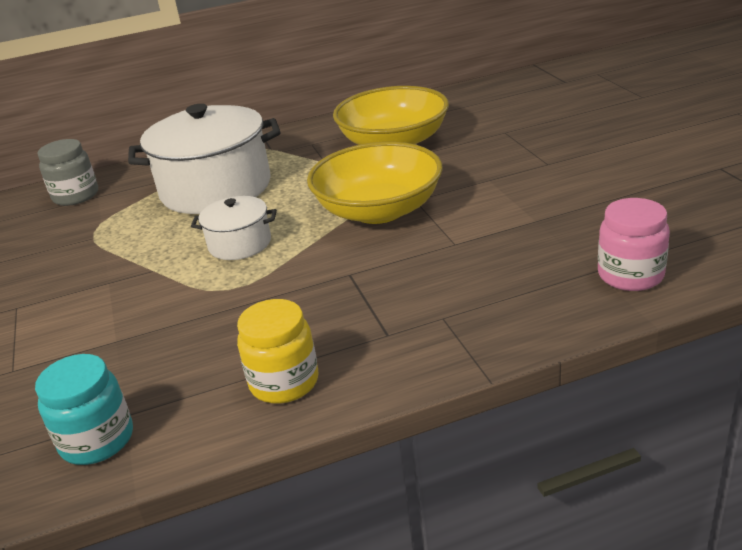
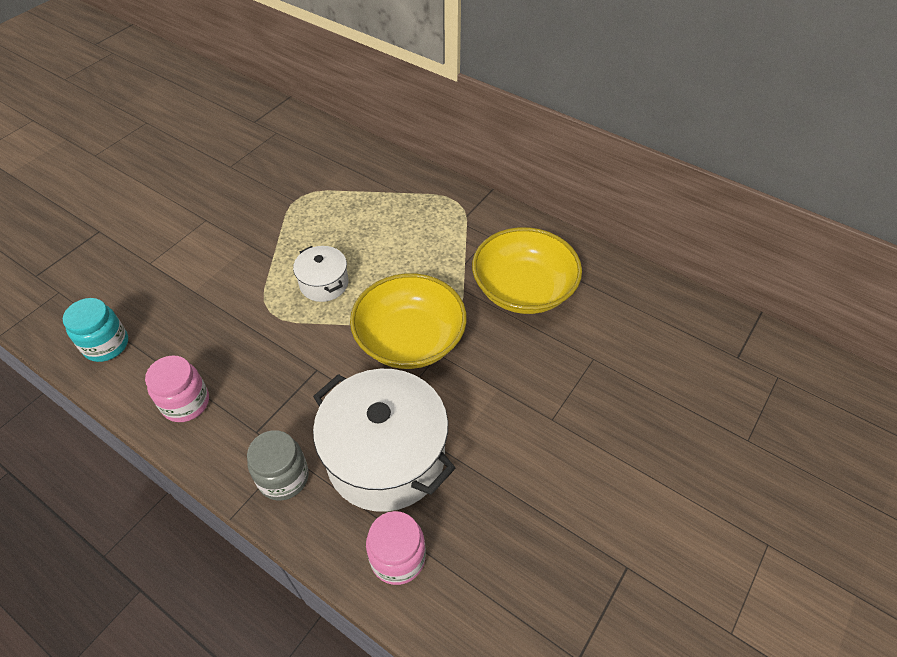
camera: 50 degrees right, 20 degrees up
grey jar [37,139,98,206] -> grey jar moved to [247,430,309,501]
white pot [128,104,281,214] -> white pot moved to [313,369,455,512]
yellow jar [237,299,318,403] -> pink jar [145,355,209,422]

